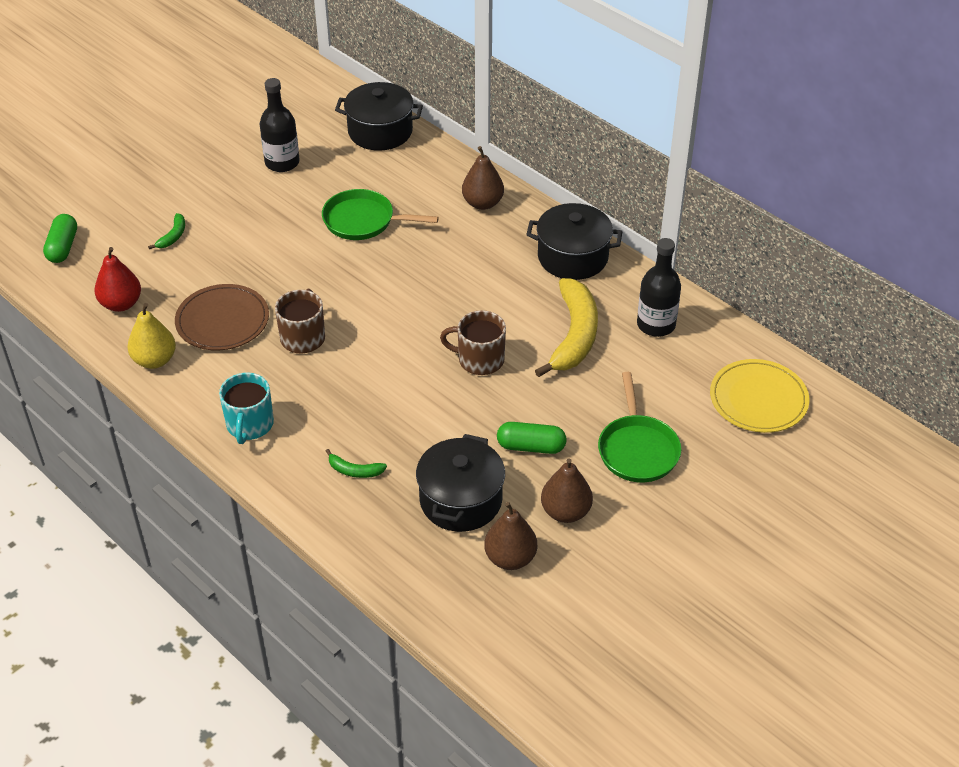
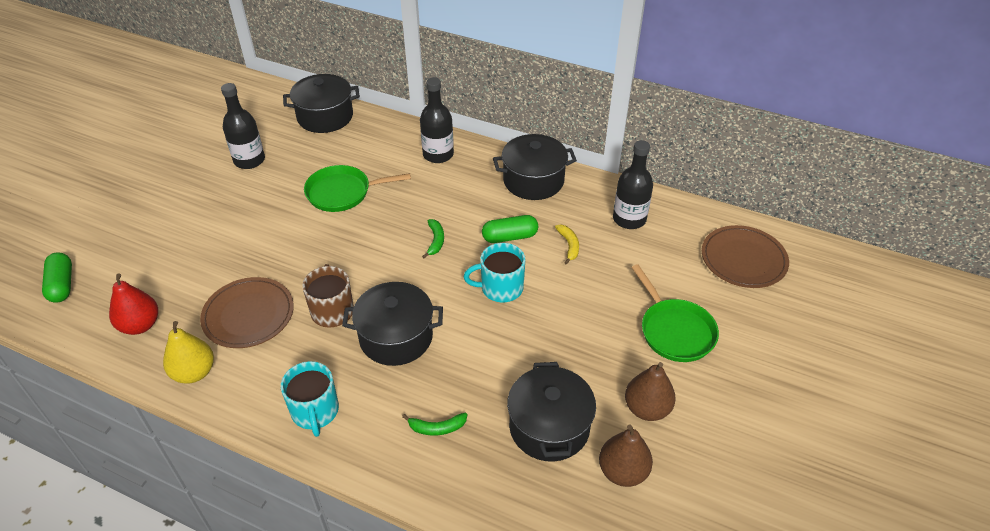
camera: 20 degrees left, 0 degrees up
green banana [148,213,185,249] -> green banana moved to [422,219,444,258]
brown mug [440,310,506,375] -> turquoise mug [464,243,525,302]
brown pear [462,146,504,210] -> black bottle [420,78,454,163]
green capsule [497,422,567,454] -> green capsule moved to [482,215,538,243]
yellow banana [535,278,598,377] -> yellow banana [555,225,579,264], size x0.44
yellow plate [710,359,809,433] -> brown plate [702,225,789,288]
none -> black pot [342,282,443,366]

